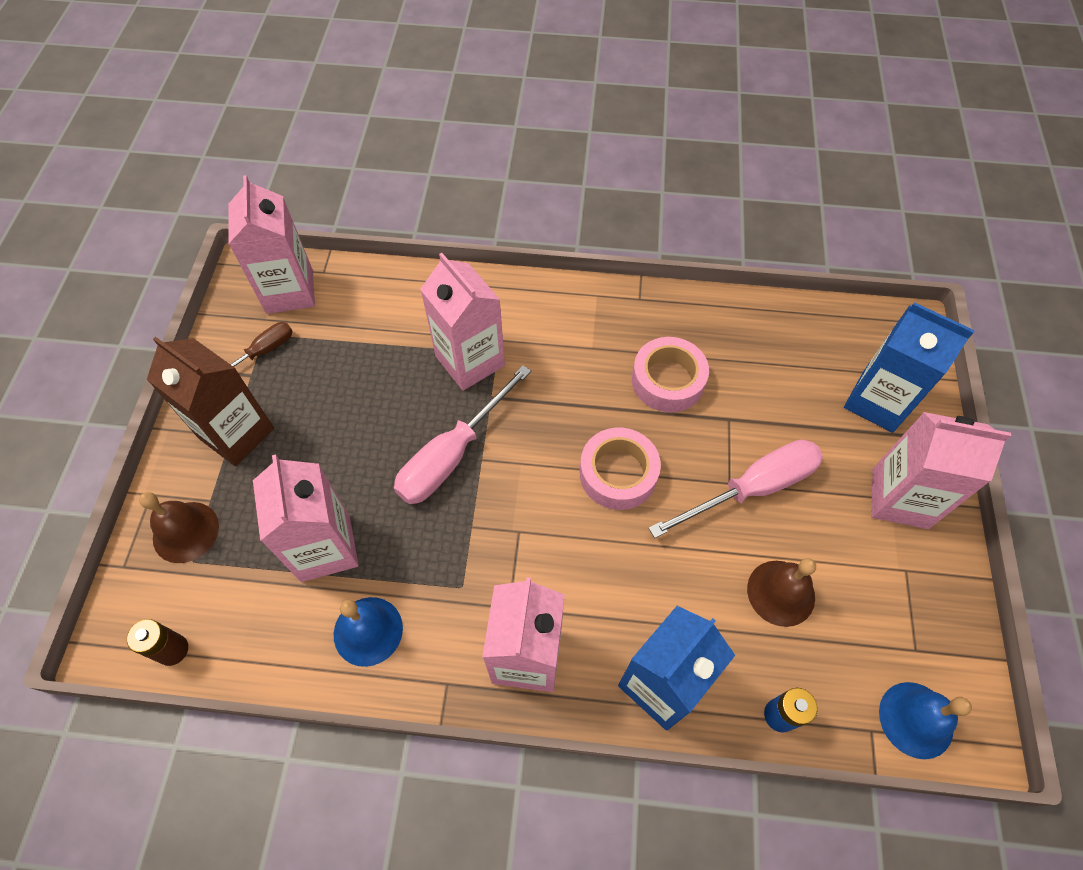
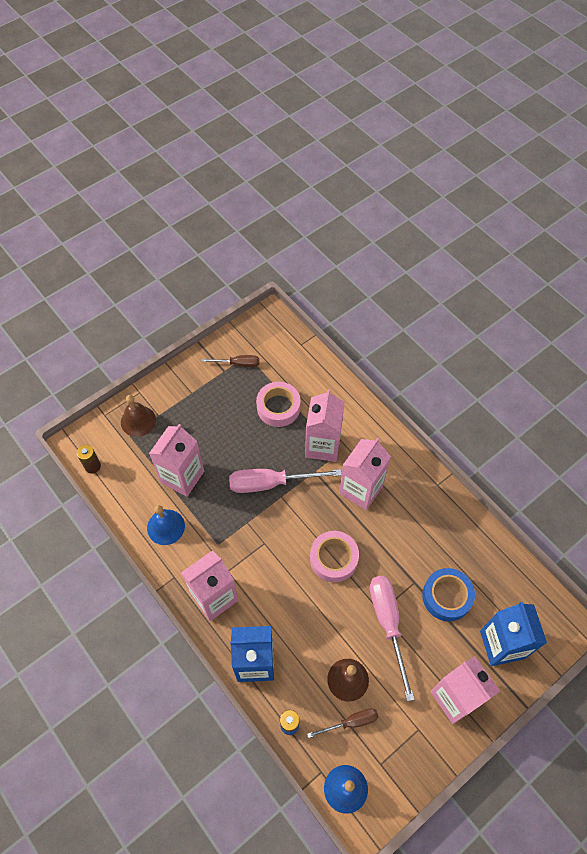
camera: 45 degrees right, 0 degrees up
brown carton [147,337,274,466] -> none
pink carton [229,175,315,314] -> pink carton moved to [339,438,391,510]
pink tape [632,337,709,412] -> pink tape moved to [256,382,300,427]
pink screwdriver [649,439,823,538] -> pink screwdriver turned 120 degrees counterclockwise [370,576,415,702]
none -> brown screwdriver [307,708,378,738]
none -> blue tape [422,568,475,622]

